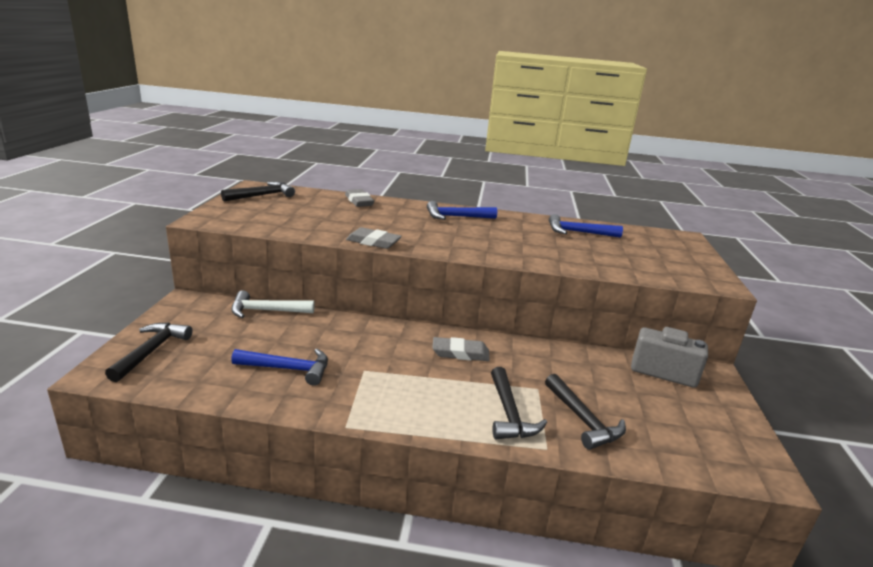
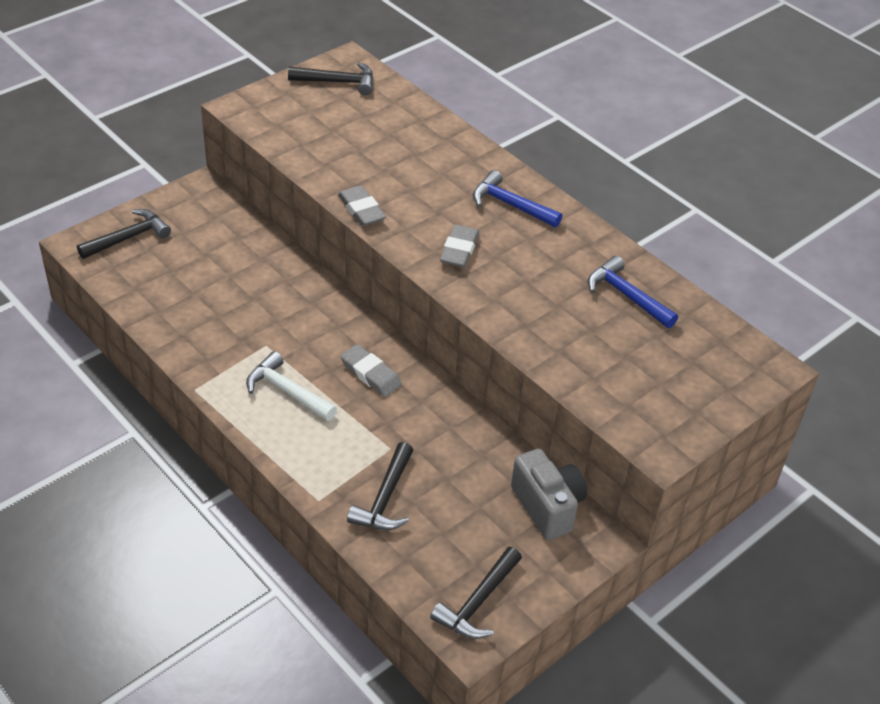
camera: 40 degrees right, 20 degrees up
white hammer [231,290,315,318] -> white hammer moved to [246,351,337,421]
blue hammer [231,349,328,386] -> none
grey eraser [345,189,374,207] -> grey eraser moved to [440,225,479,267]
black hammer [491,367,547,439] -> black hammer moved to [430,547,522,639]

